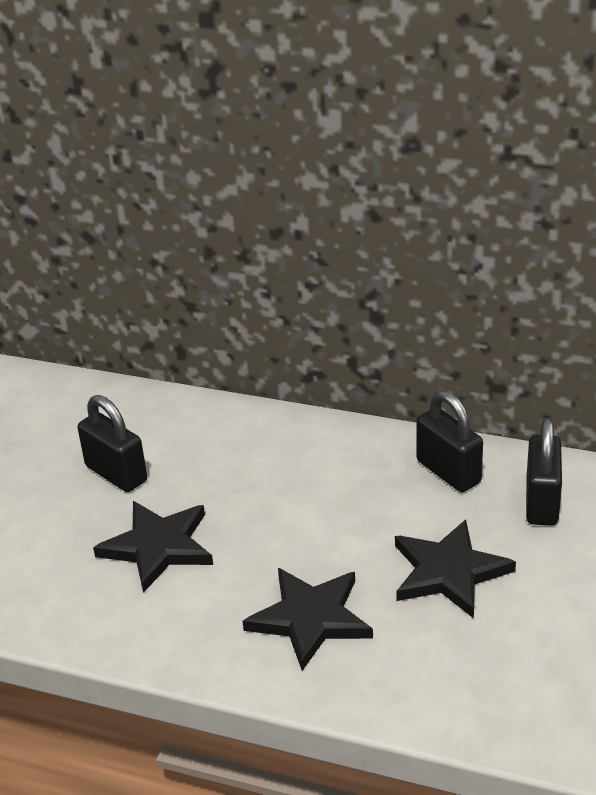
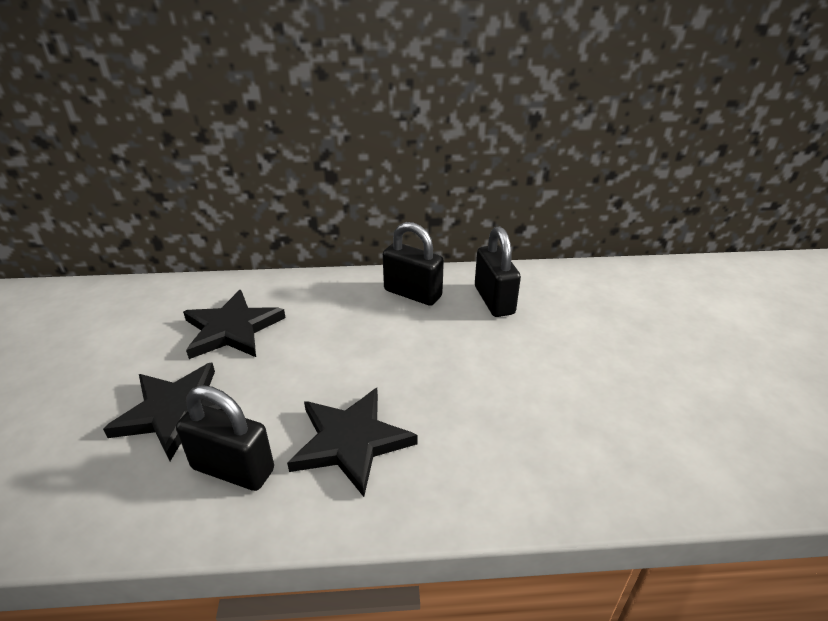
camera: 25 degrees left, 0 degrees up
black padlock [78,395,147,492] -> black padlock moved to [176,385,274,491]
black star [395,519,516,618] -> black star moved to [183,290,286,359]

